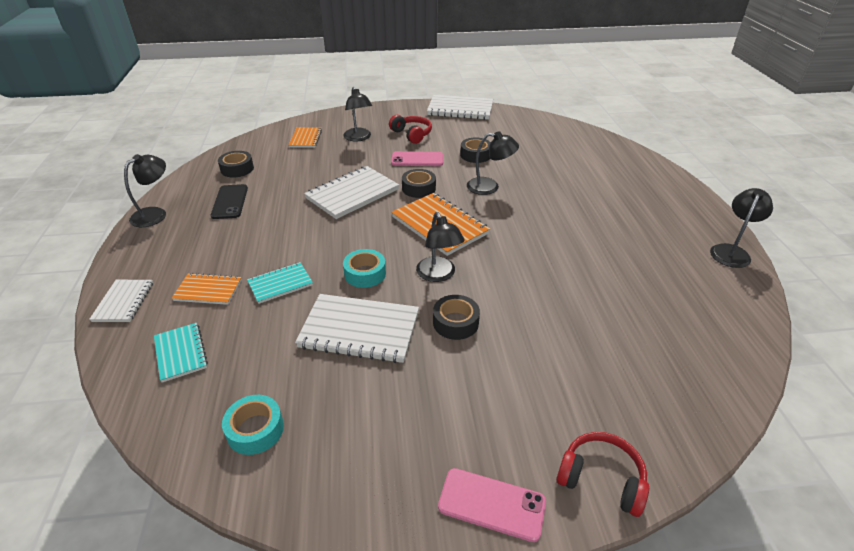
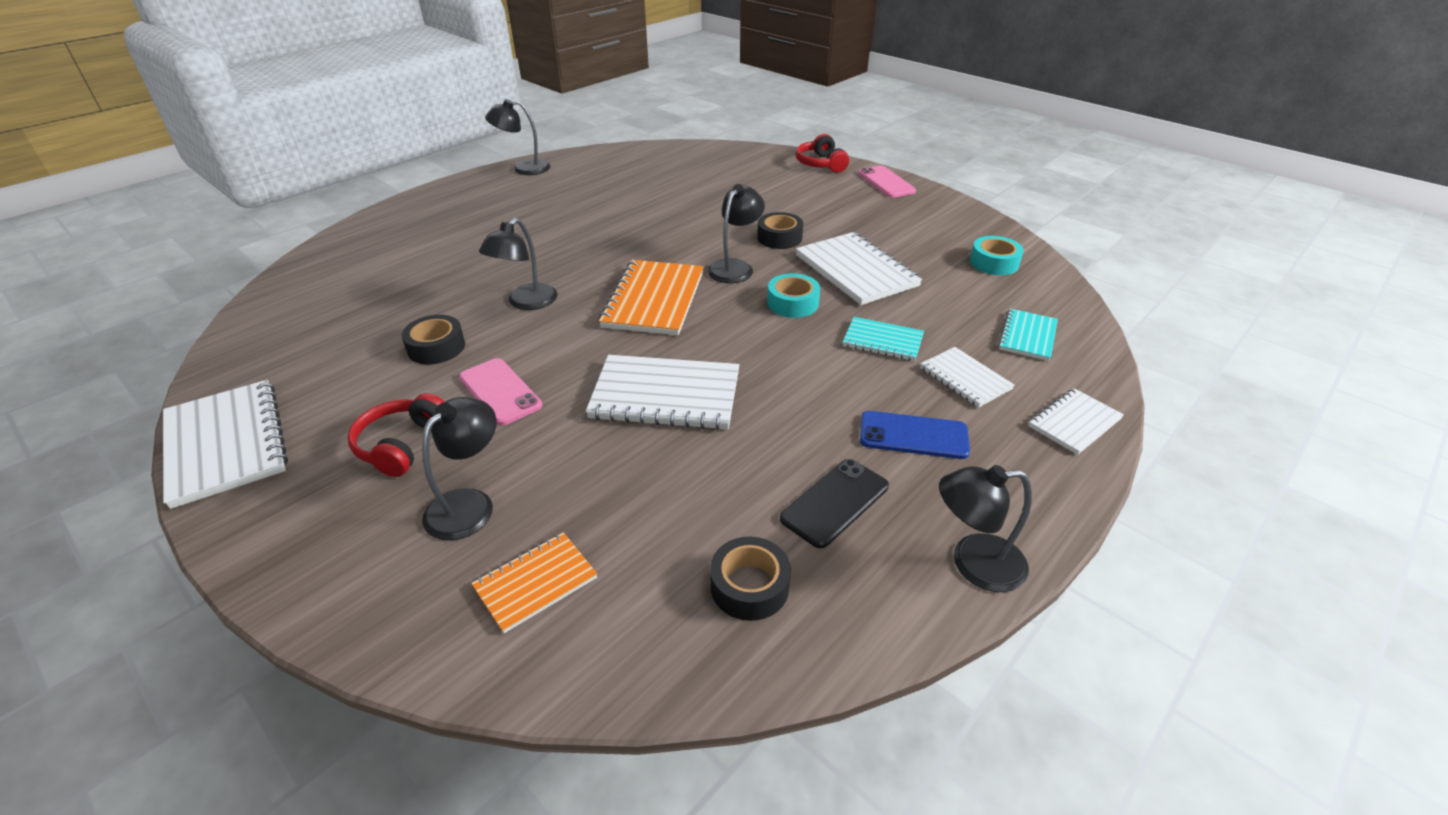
camera: 130 degrees left, 0 degrees up
orange notebook [172,273,241,305] -> white notebook [920,347,1015,408]
black tape [402,169,436,198] -> none
black lamp [467,131,519,195] -> black lamp turned 120 degrees counterclockwise [479,218,557,310]
none -> blue phone [860,411,970,459]

